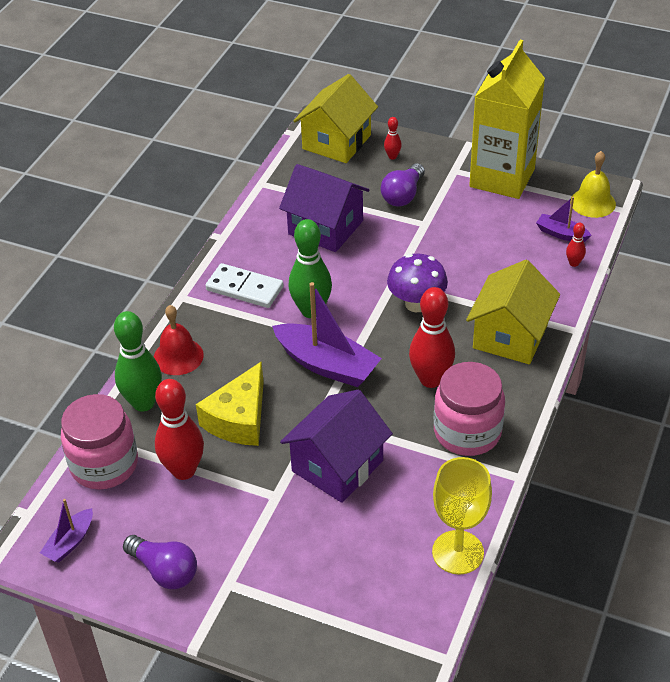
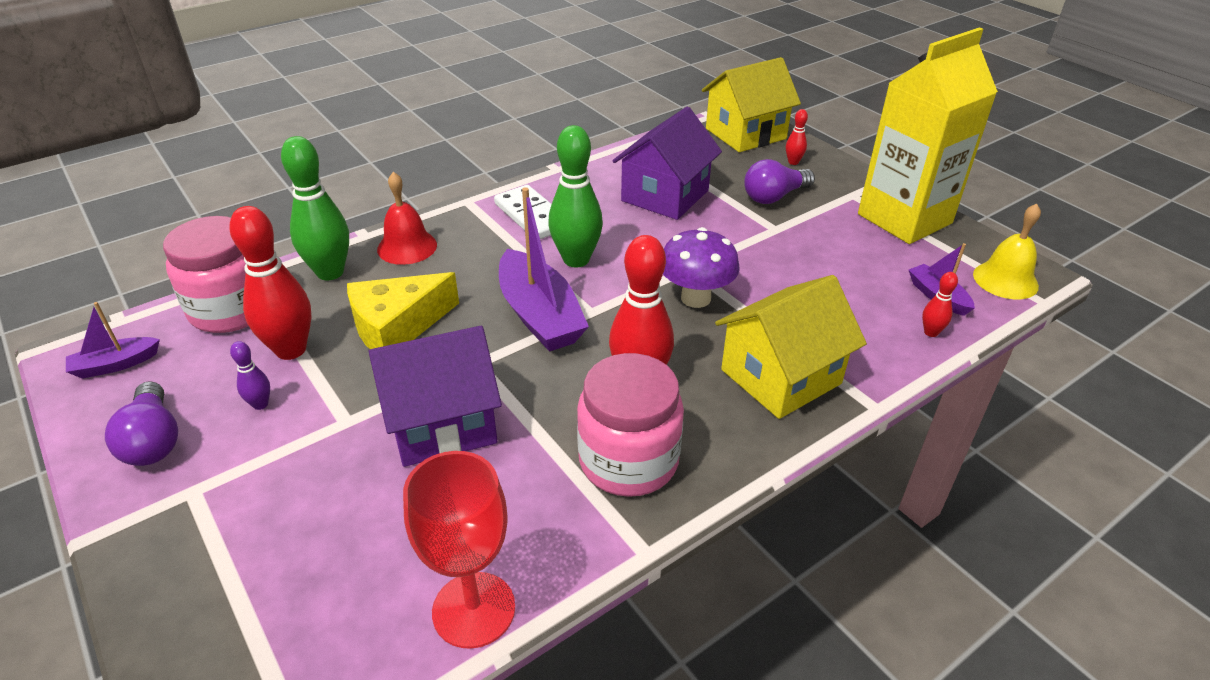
camera: 30 degrees right, 5 degrees down
purple house [279,164,369,252] -> purple house turned 60 degrees clockwise [612,107,722,220]
yellow goblet [432,457,492,575] -> red goblet [403,451,515,649]
none -> purple bowling pin [230,341,270,410]

